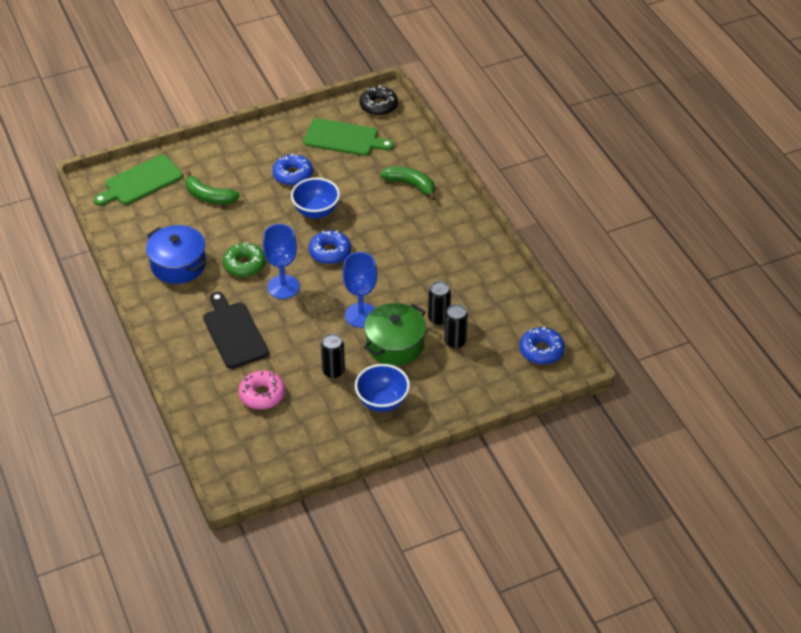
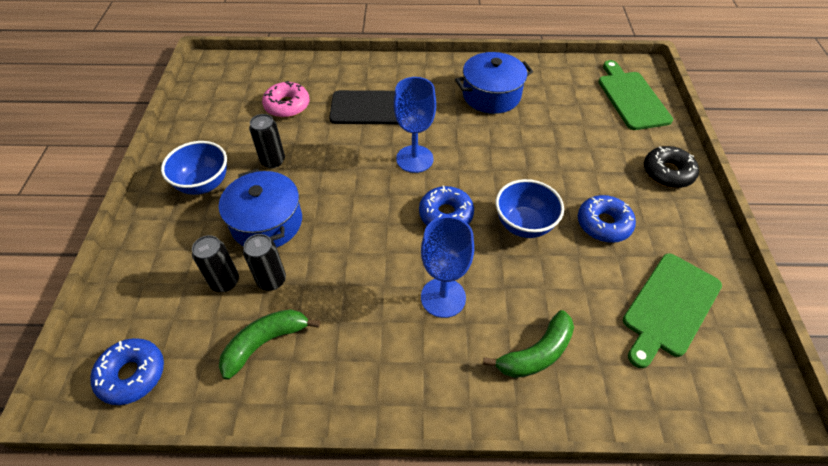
camera: 115 degrees right, 5 degrees up
green banana [185,171,240,204] -> green banana moved to [219,309,320,380]
green donut [223,242,266,277] -> none
blue goblet [343,252,377,328] -> blue goblet moved to [421,216,474,318]
black donut [360,85,398,116] -> black donut moved to [644,146,699,188]
green pot [364,303,426,366] -> blue pot [219,169,302,248]

